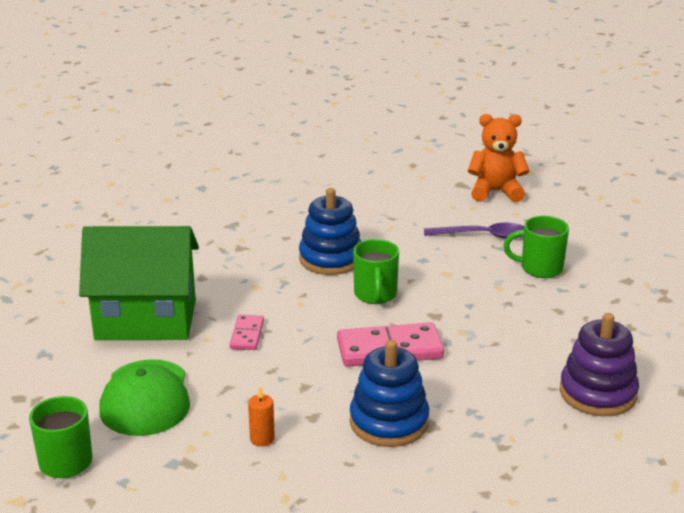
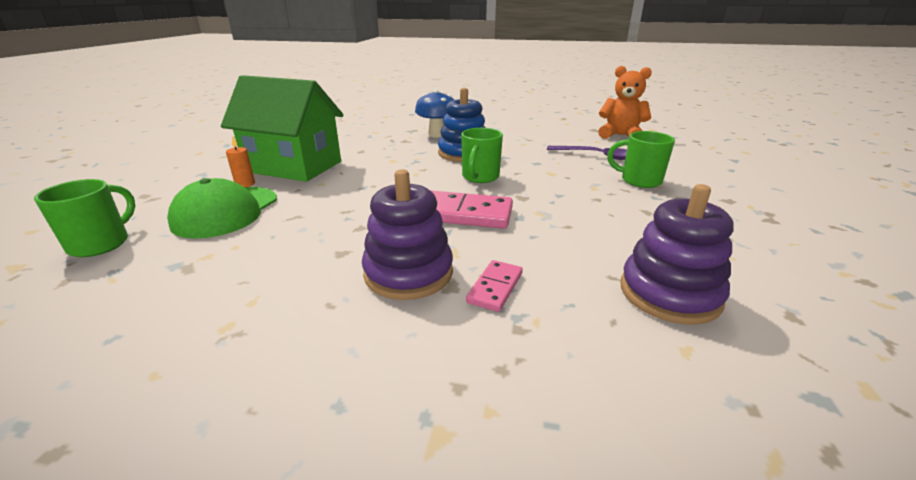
camera: 20 degrees right, 0 degrees up
pink domino [230,315,264,350] -> pink domino moved to [466,260,523,312]
orange candle [248,387,275,446] -> orange candle moved to [226,136,255,187]
blue stacking toy [350,340,429,447] -> purple stacking toy [362,169,453,300]
none -> blue mushroom [415,89,454,138]

